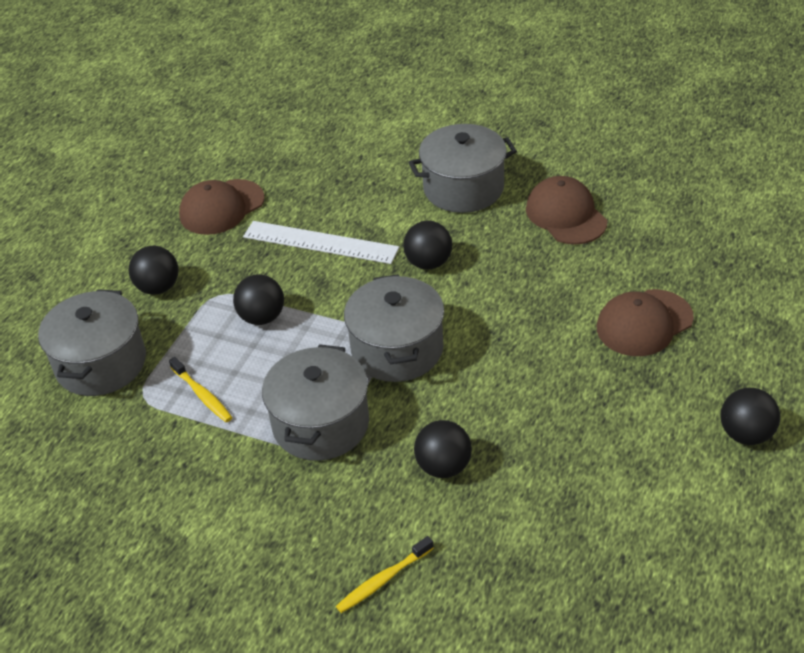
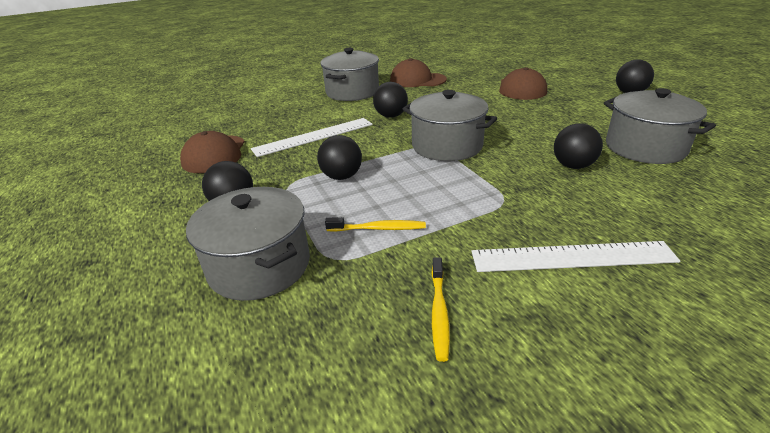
camera: 50 degrees left, 10 degrees down
grey pot [262,344,369,461] -> grey pot moved to [604,88,716,164]
yellow toothbrush [336,536,434,613] -> yellow toothbrush moved to [432,257,450,362]
none -> white ruler [471,241,680,272]

